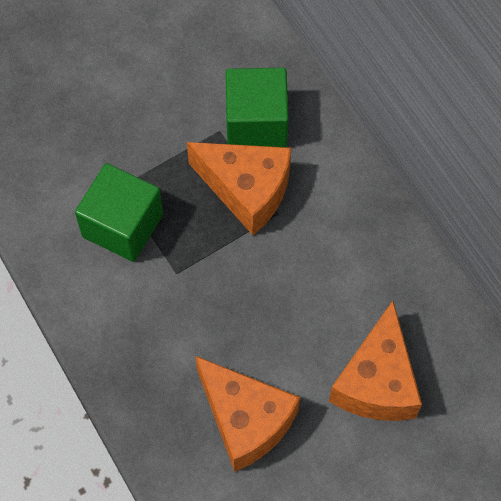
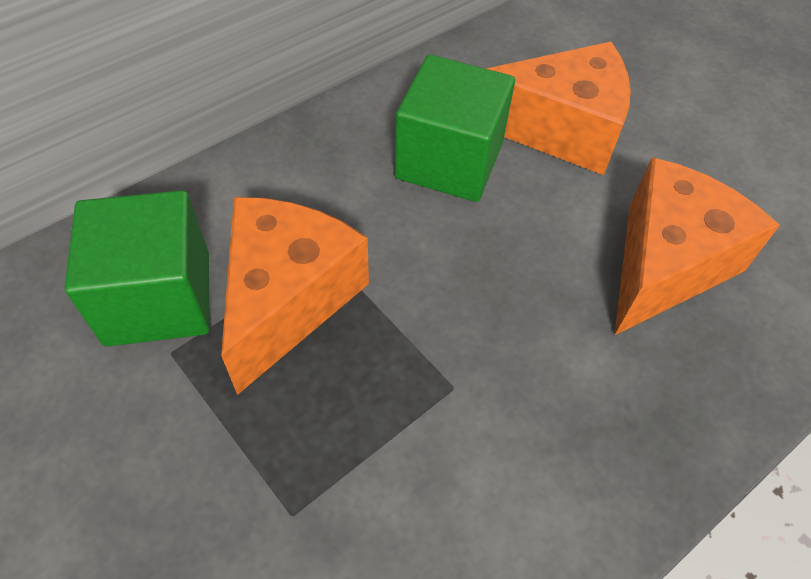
camera: 100 degrees left, 10 degrees down
green cube [75,163,163,262] -> green cube moved to [395,54,515,202]

